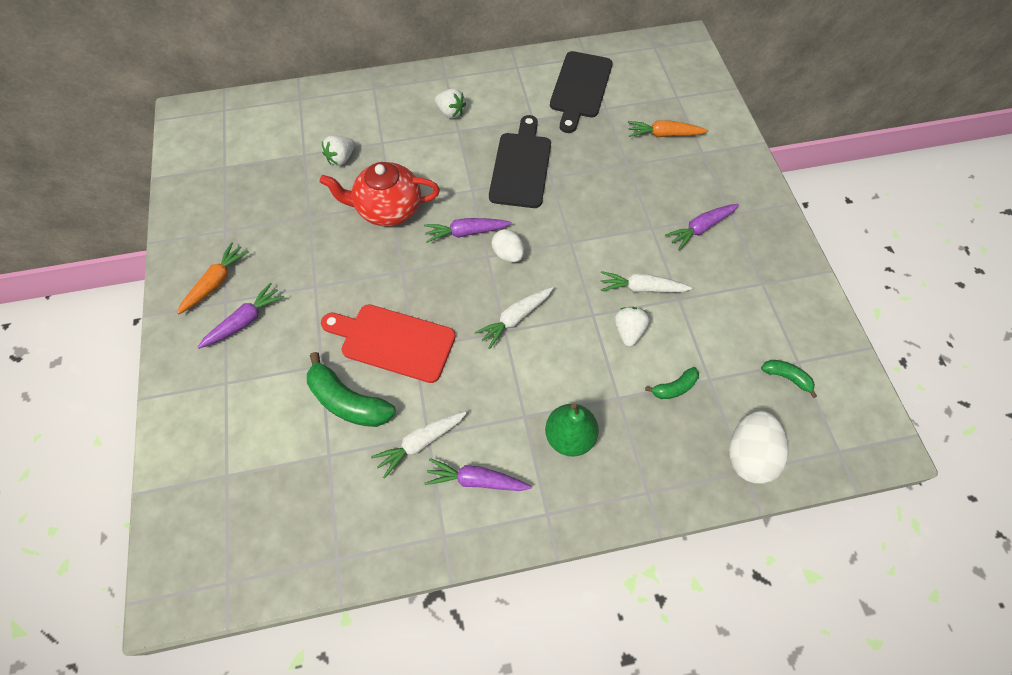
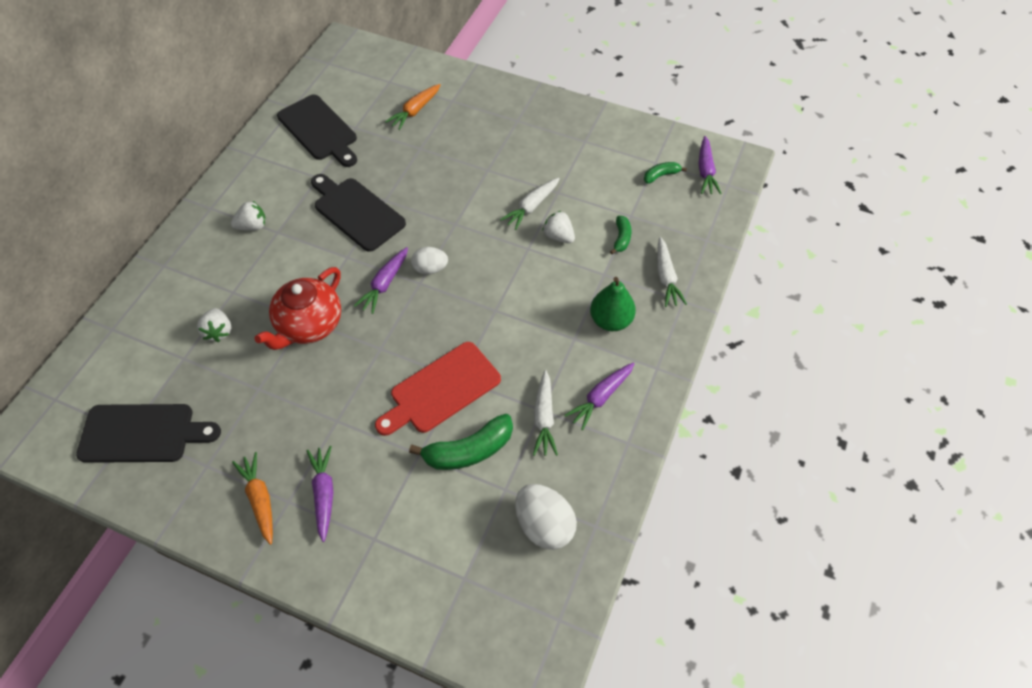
camera: 55 degrees left, 5 degrees down
white carrot [474,287,553,349] -> white carrot moved to [657,237,687,307]
purple carrot [665,204,739,250] -> purple carrot moved to [698,136,722,194]
white egg [729,411,789,484] -> white egg moved to [515,484,577,550]
none -> black cutting board [76,404,221,463]

